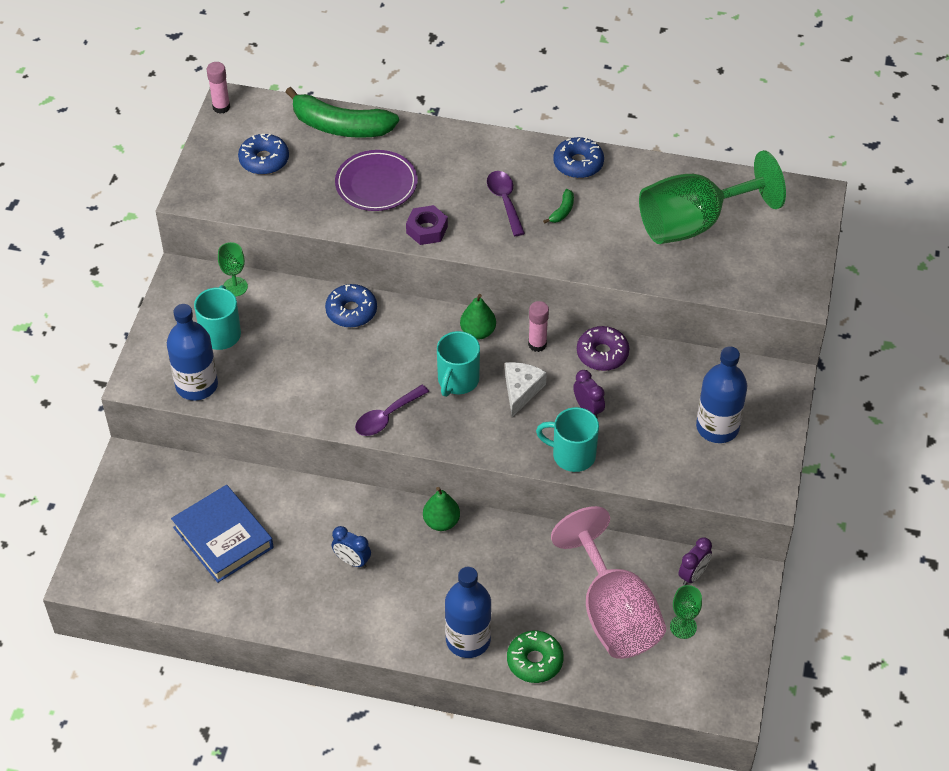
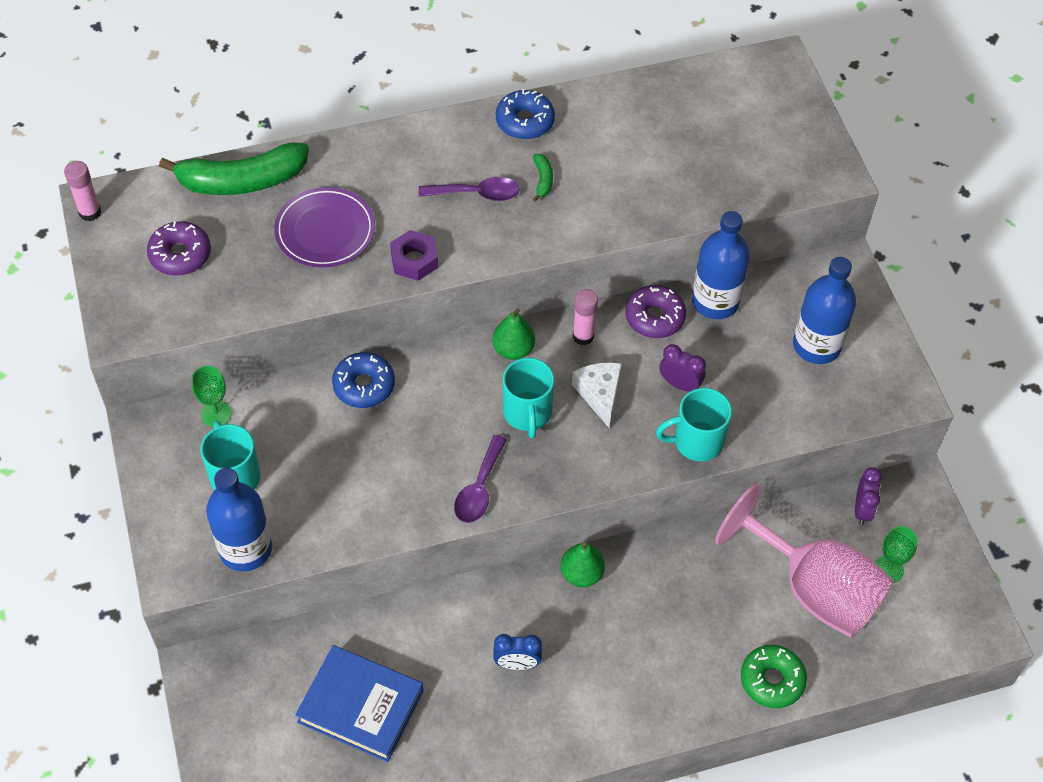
camera: 30 degrees left, 5 degrees up
blue donut [238,134,289,175] -> purple donut [147,221,211,275]
blue bottle [445,567,491,658] -> blue bottle moved to [692,211,750,319]
purple spoon [487,171,525,236] -> purple spoon turned 135 degrees clockwise [419,177,520,201]
green goblet [639,150,786,244] -> none

